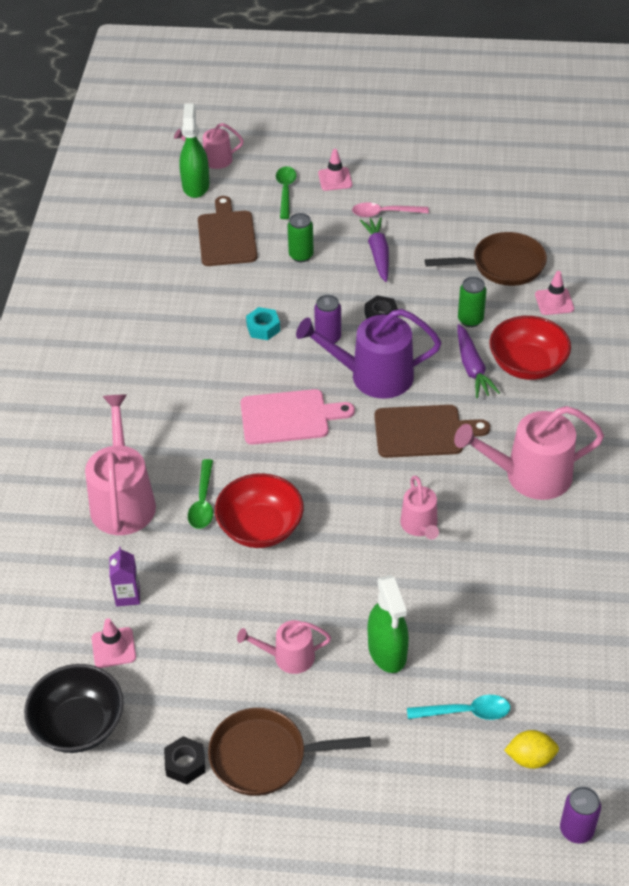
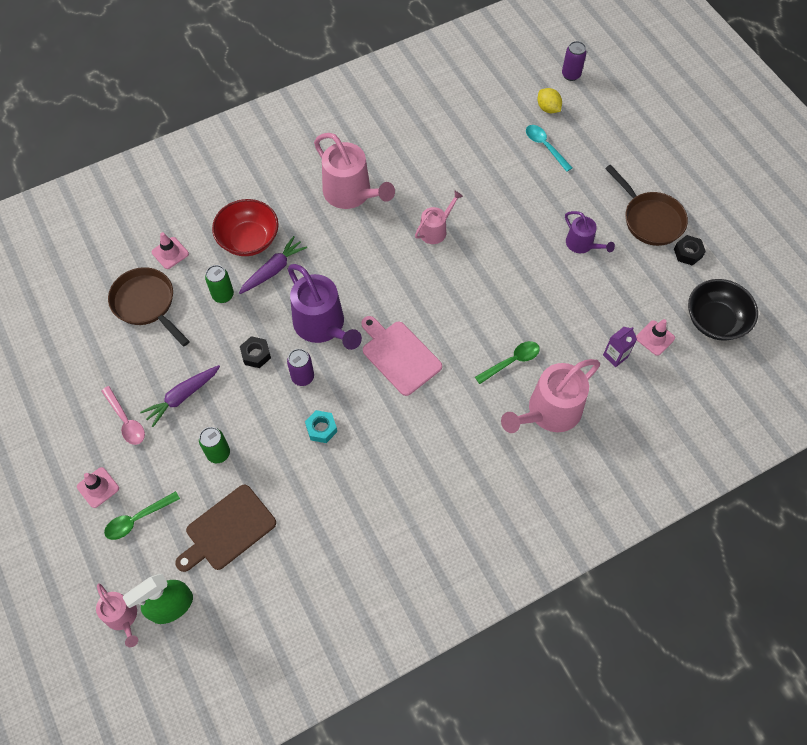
camera: 125 degrees left, 15 degrees up
red bowl [215,473,304,548] -> none
pink watering can [237,620,331,674] -> purple watering can [565,211,615,253]
green spray bottle [368,575,409,673] -> none
brown cutting board [374,405,490,458] -> none

